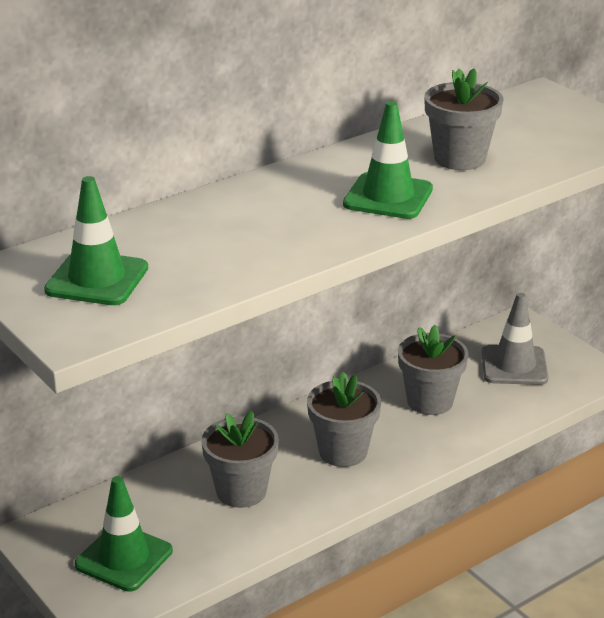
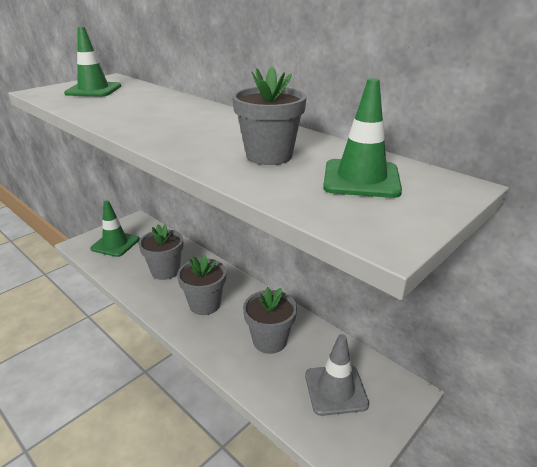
camera: 80 degrees right, 0 degrees up
green traffic cone [343,101,433,219] -> green traffic cone moved to [323,78,402,198]

